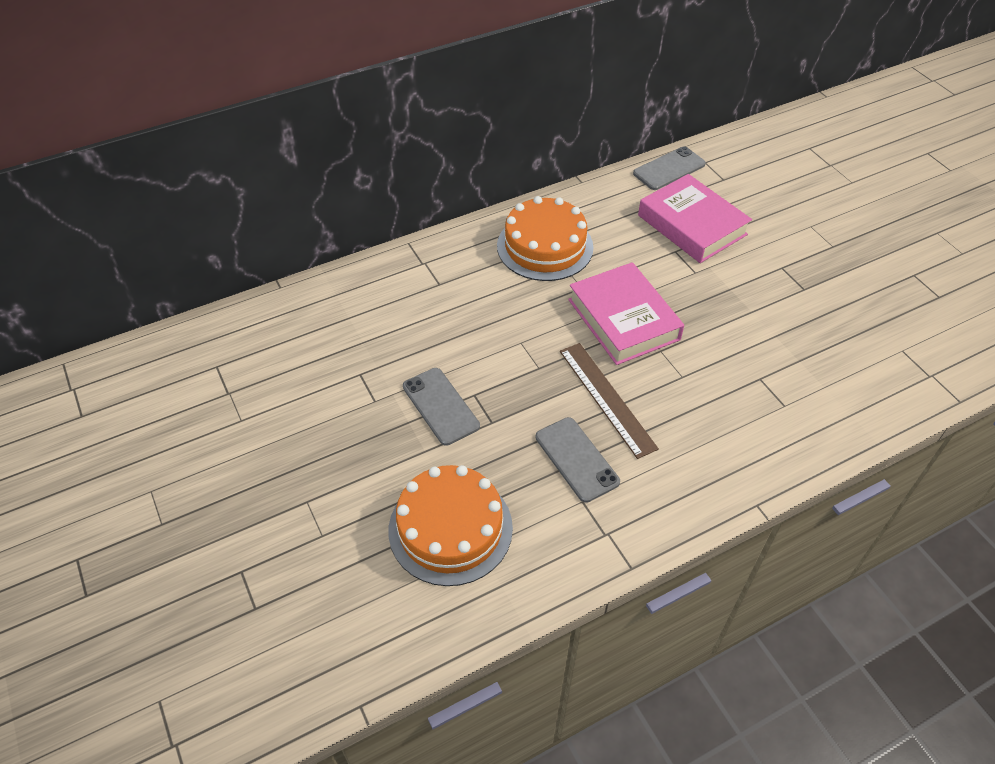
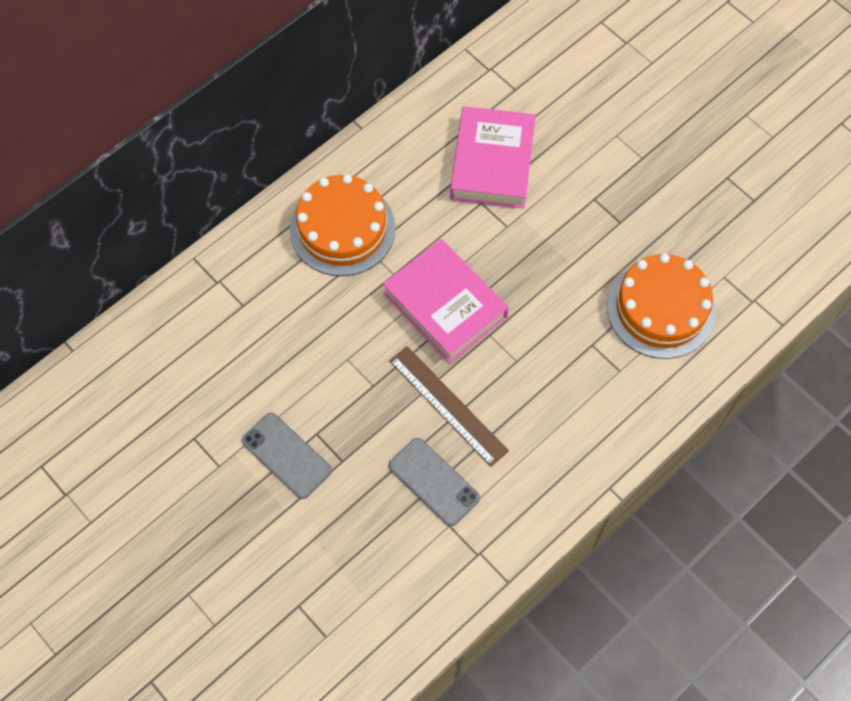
camera: 15 degrees left, 15 degrees up
orange cake [388,465,513,586] -> orange cake moved to [607,253,716,359]
grey phone [633,146,706,190] -> none
pink book [638,174,752,263] -> pink book turned 60 degrees clockwise [450,106,536,209]

